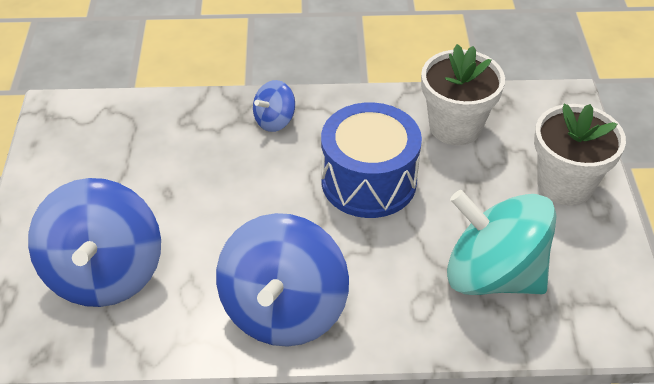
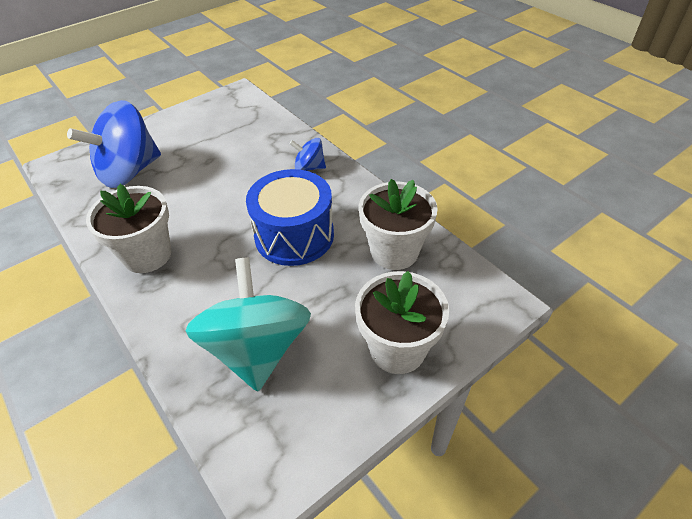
camera: 55 degrees right, 0 degrees up
blue spinning top [216,213,349,347] -> white flower pot [86,184,171,273]

